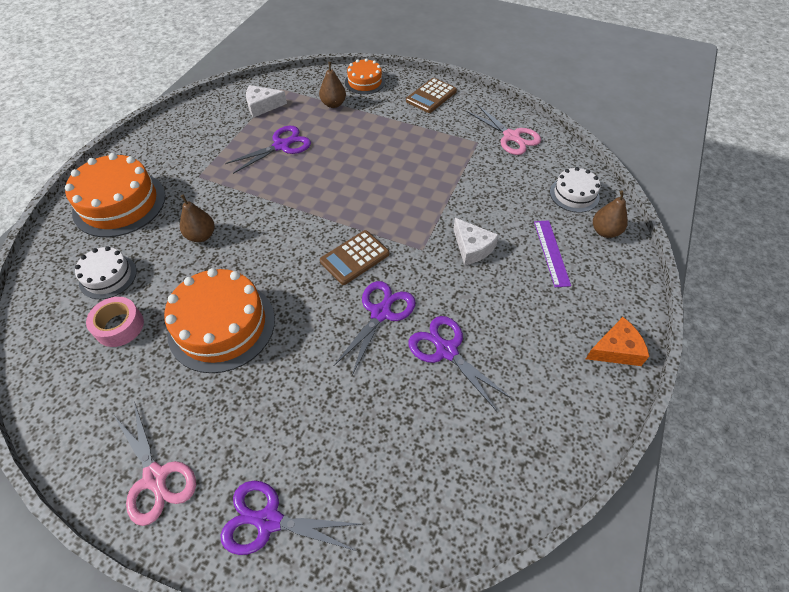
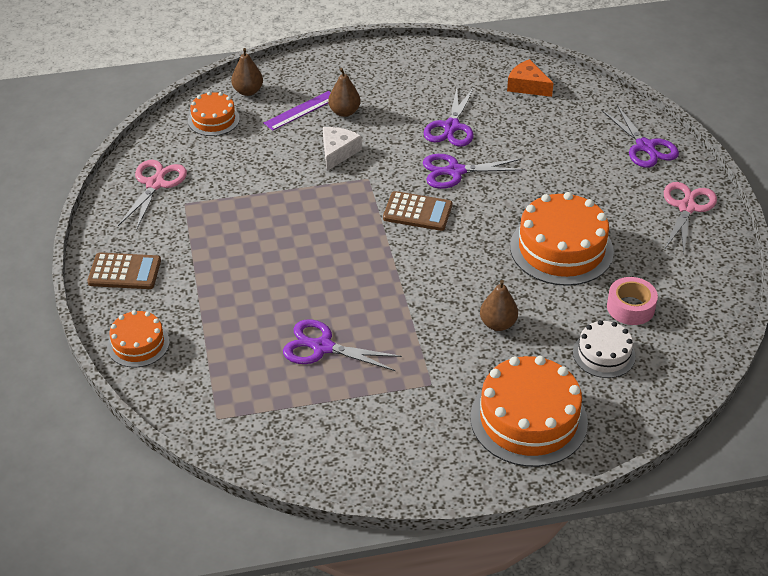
camera: 125 degrees left, 10 degrees down
white cheese [246,85,287,118] -> none
brown pear [319,62,346,108] -> brown pear moved to [328,68,361,117]
white cake [550,167,600,213] -> orange cake [188,91,240,136]
orange cheese [586,317,649,366] -> orange cheese moved to [507,59,554,97]

